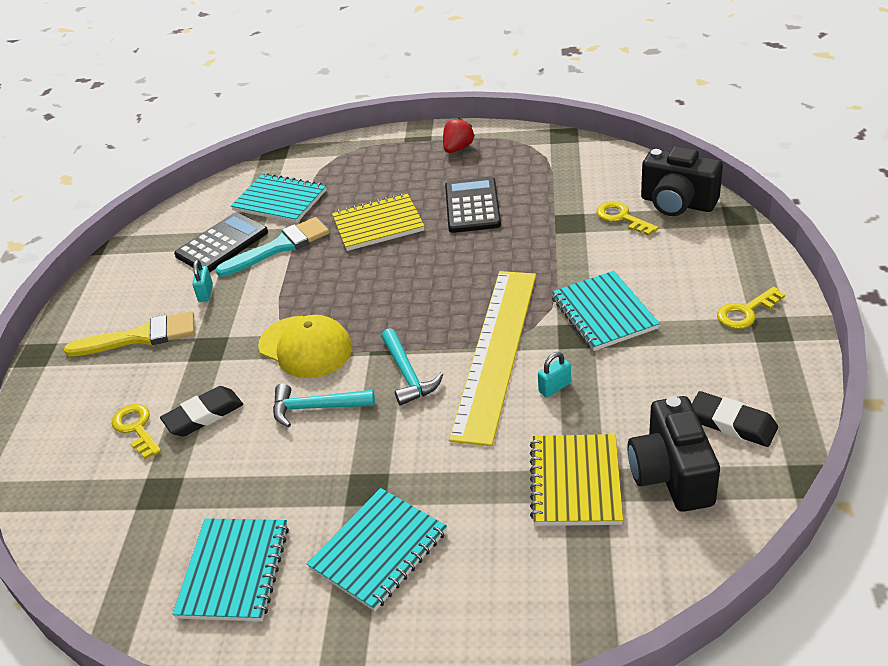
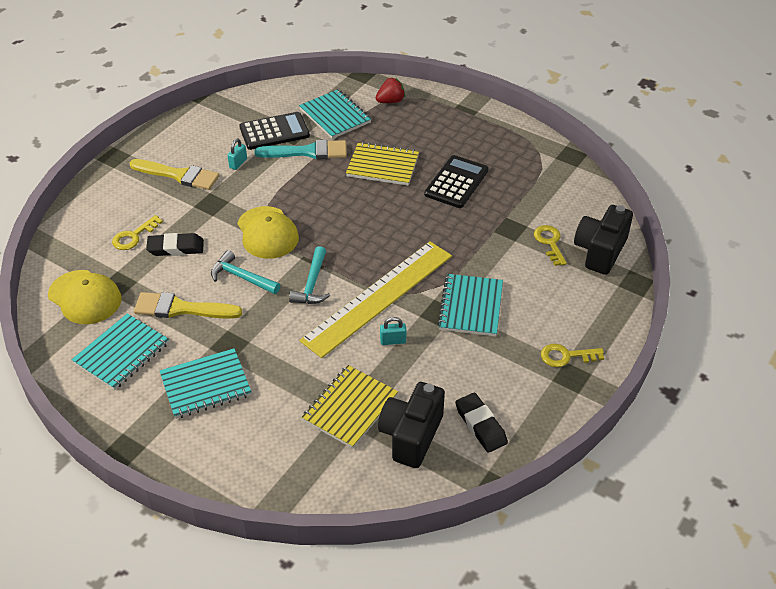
camera: 25 degrees right, 5 degrees up
yellow key [112,404,161,459] -> yellow key turned 135 degrees counterclockwise [112,215,163,250]
red strawberry [443,117,475,153] -> red strawberry moved to [376,78,405,103]
black camera [641,146,723,216] -> black camera turned 60 degrees clockwise [574,205,633,275]
none -> yellow cap [48,270,122,324]
none -> yellow brush [134,292,242,319]

